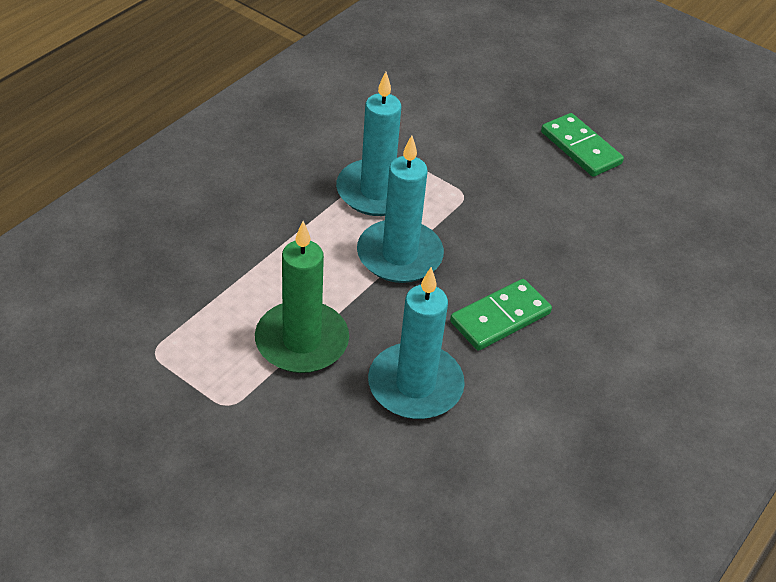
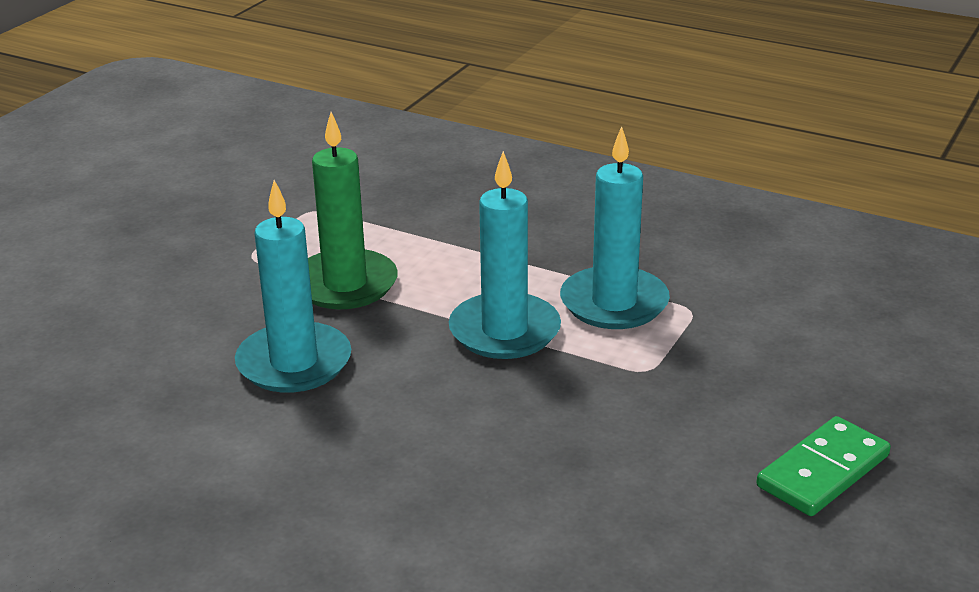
camera: 85 degrees right, 15 degrees down
green domino [450,279,552,351] -> none

